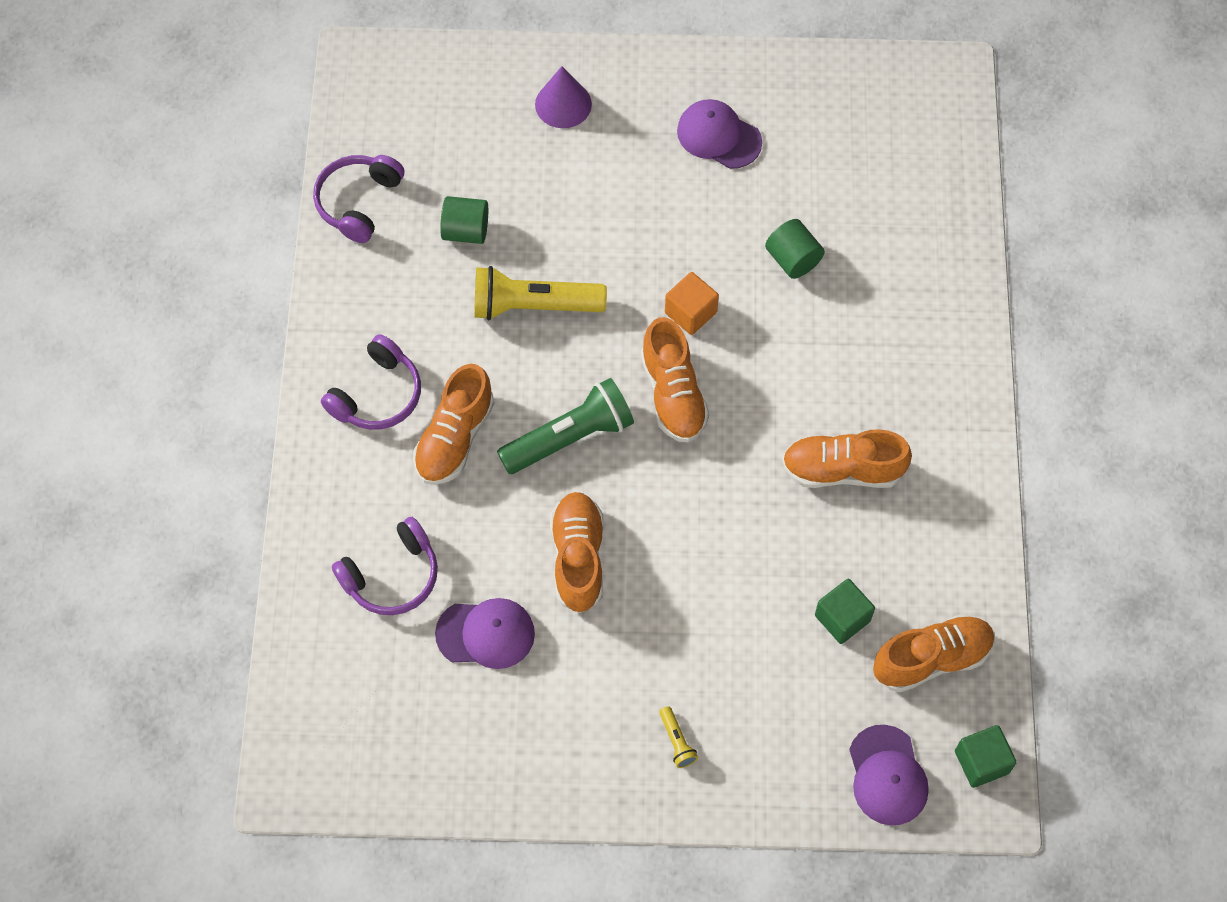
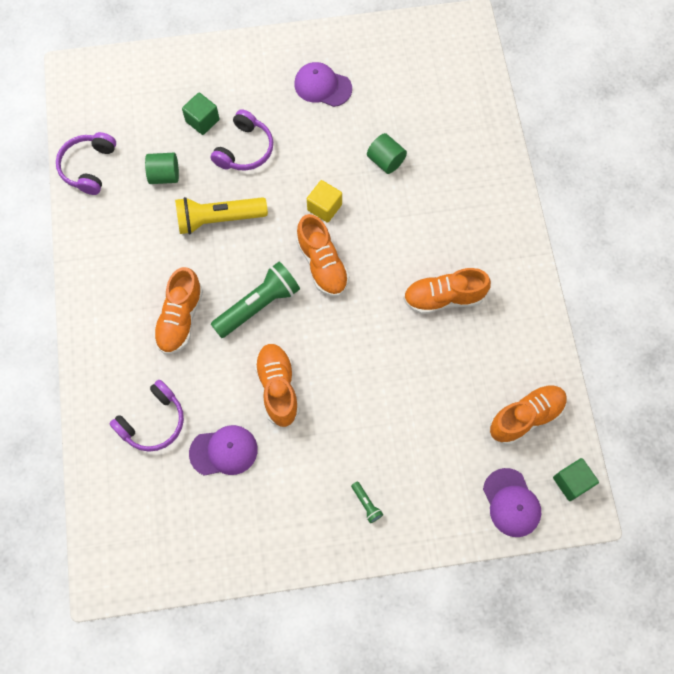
camera: 10 degrees left, 5 degrees up
purple headphones [321,334,421,430] -> purple headphones moved to [211,109,273,171]
purple cone [535,66,592,128] -> none
yellow flashlight [659,706,698,768] -> green flashlight [351,481,383,523]
orange cube [665,272,719,335] -> yellow cube [307,180,342,223]
green cube [815,579,875,644] -> green cube moved to [182,93,219,135]

